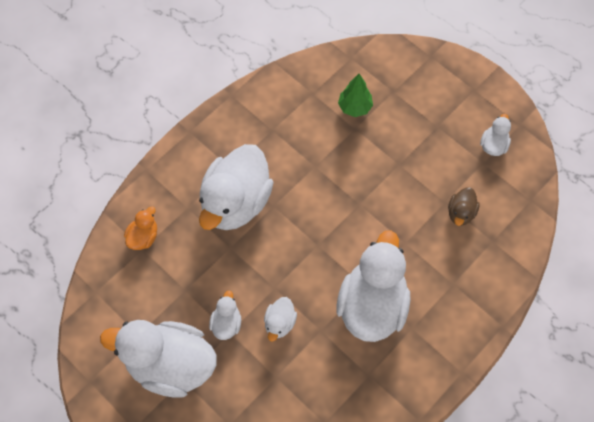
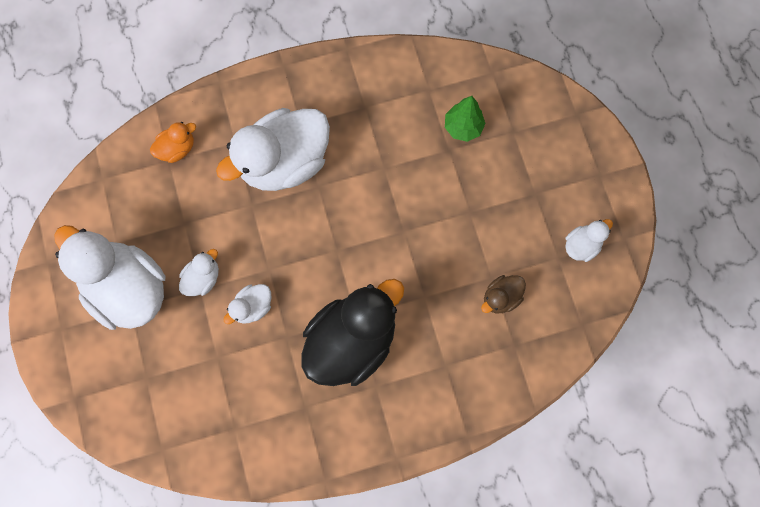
camera: 30 degrees right, 10 degrees up
white duck [337,230,411,342] -> black duck [302,279,404,386]

